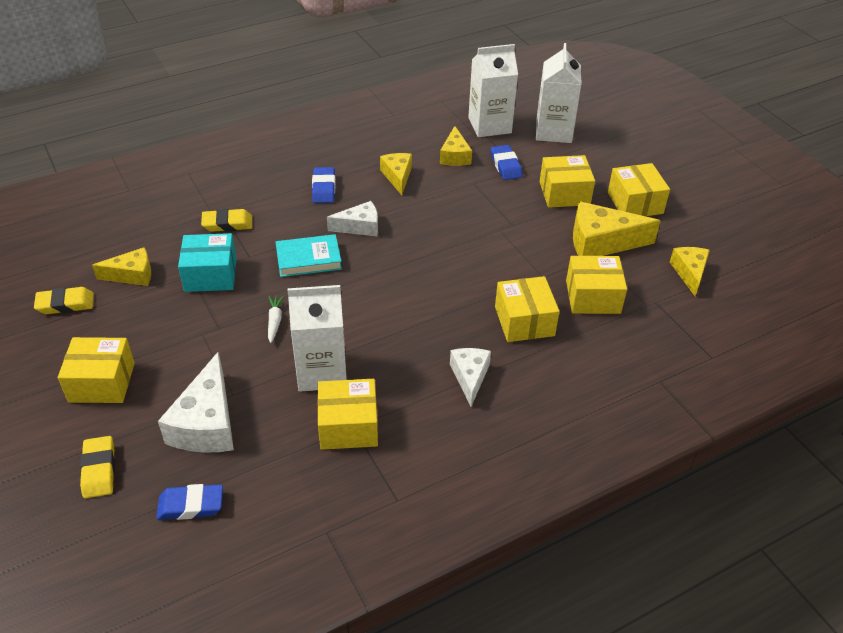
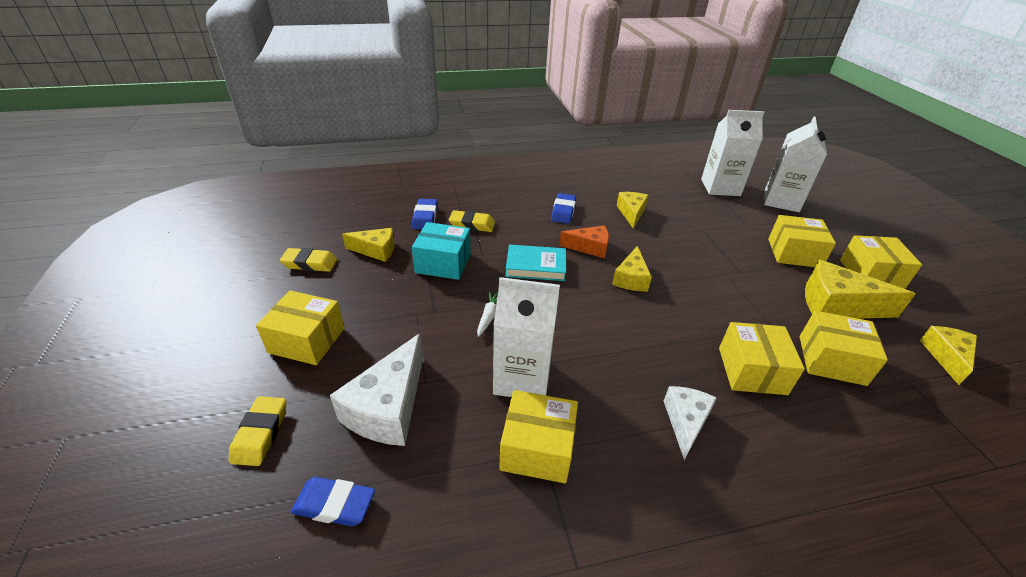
camera: 15 degrees right, 5 degrees down
white cheese [327,201,378,236] -> orange cheese [559,225,609,258]
yellow cheese [440,126,472,166] -> yellow cheese moved to [612,246,652,291]
blue eraser [491,145,522,180] -> blue eraser moved to [412,199,438,229]

